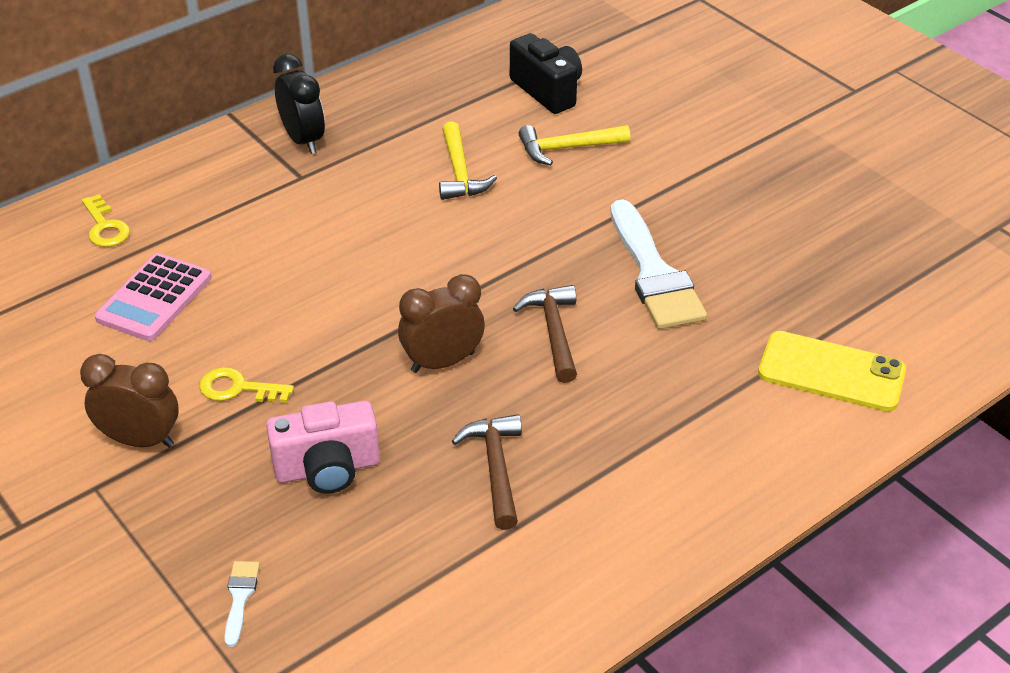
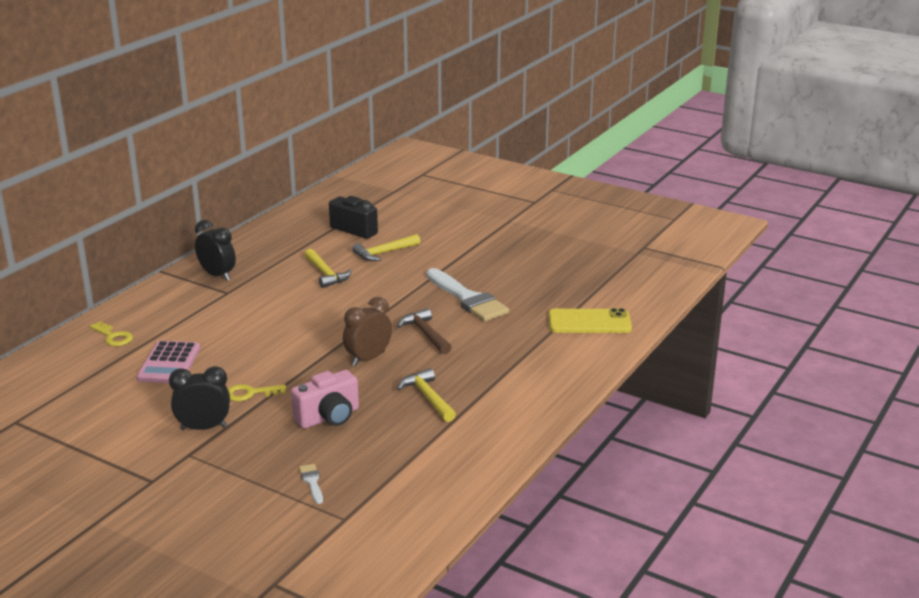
camera: 20 degrees left, 15 degrees down
brown clock [80,354,179,448] -> black clock [169,366,230,430]
brown hammer [452,414,522,530] -> yellow hammer [397,368,456,422]

